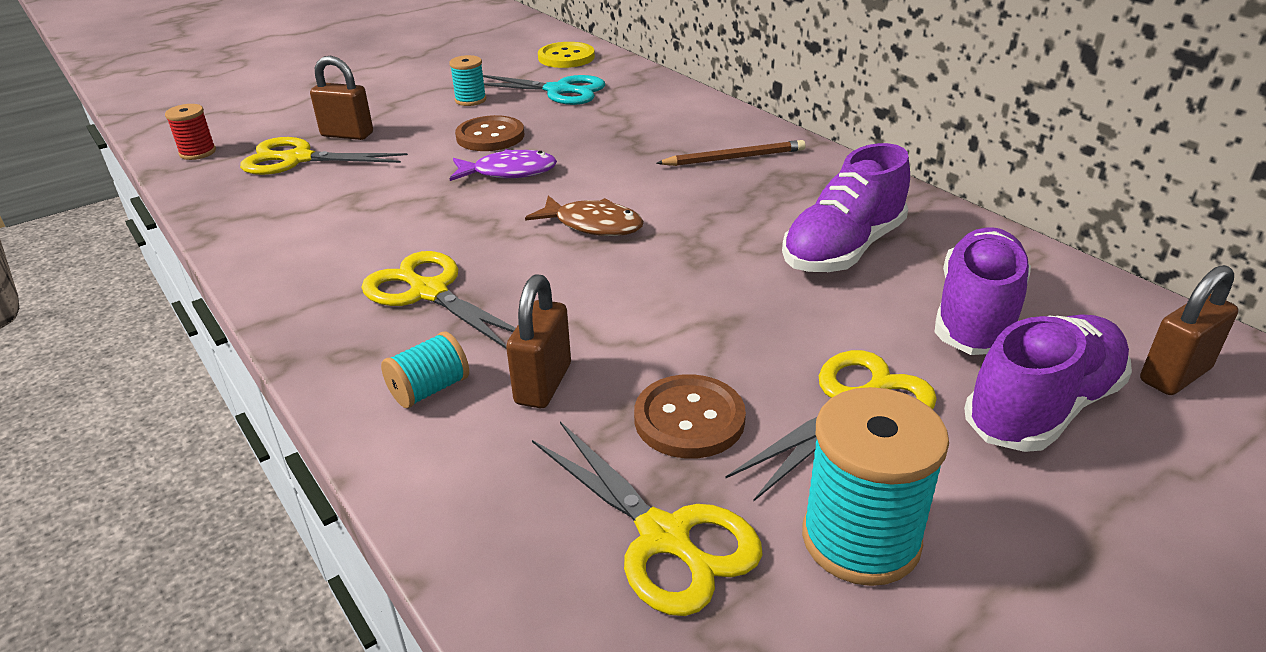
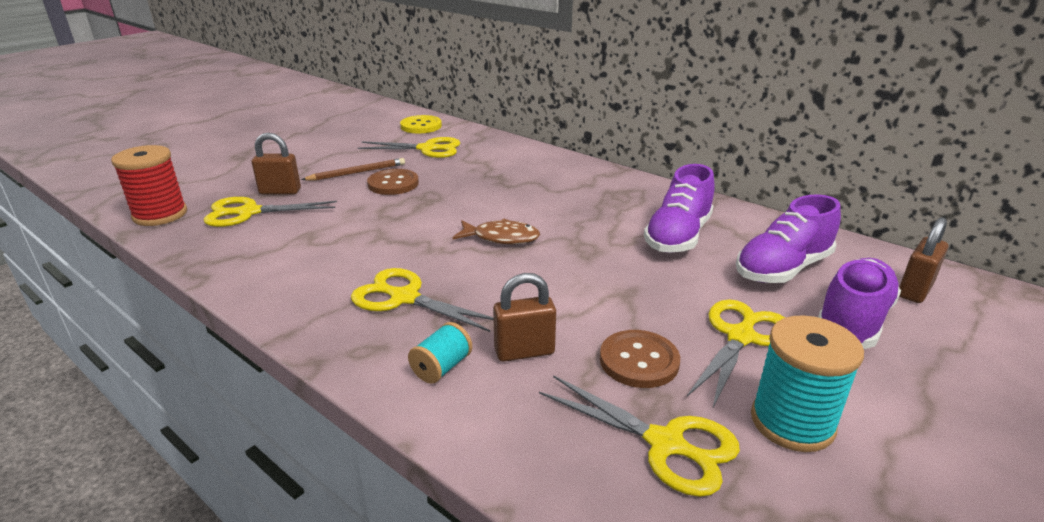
camera: 15 degrees left, 5 degrees down
red spool [165,104,216,160] -> red spool [111,145,187,226], size x1.80
turquoise spool [449,55,486,106] -> none
purple fish [449,149,557,181] -> none
turquoise scissors [483,75,605,105] -> yellow scissors [358,137,460,158]
brown padlock [506,274,571,408] -> brown padlock turned 75 degrees clockwise [493,273,556,362]
brown pencil [656,140,806,166] -> brown pencil moved to [301,158,405,181]
purple shoe [935,227,1031,355] -> purple shoe turned 135 degrees counterclockwise [736,194,841,283]

